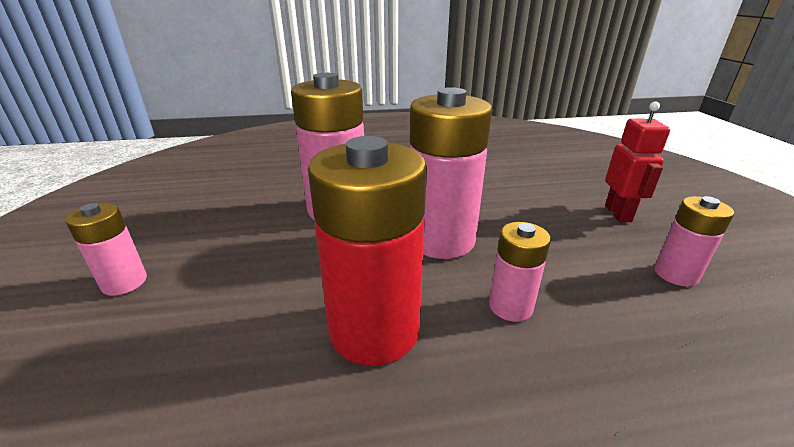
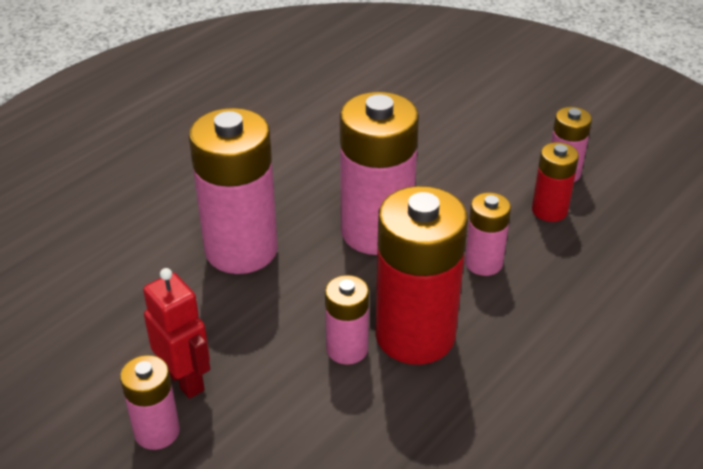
camera: 40 degrees left, 10 degrees up
red robot [605,102,670,222] -> red robot moved to [143,268,210,399]
none -> pink battery [325,275,369,365]
none -> red battery [532,142,579,222]

